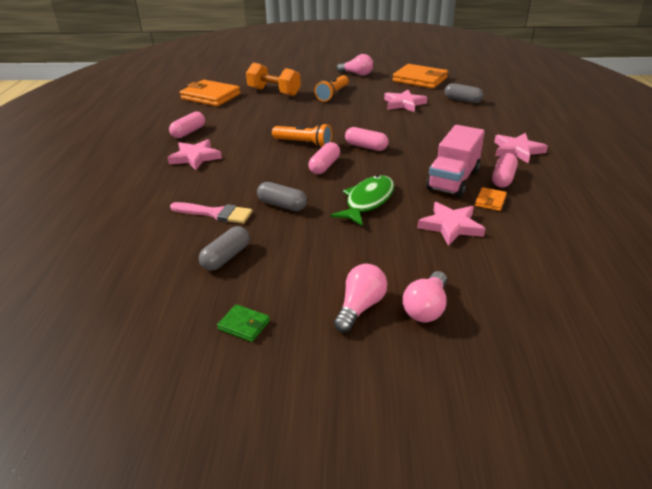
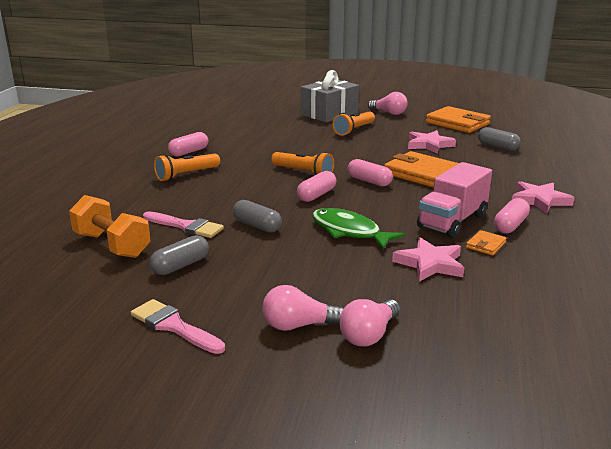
camera: 10 degrees right, 10 degrees down
pink star [167,139,222,170] -> orange flashlight [154,153,220,181]
orange wallet [180,80,241,106] -> orange wallet moved to [384,151,459,188]
green wallet [217,304,270,342] -> pink brush [131,299,225,354]
orange dumbbell [246,63,301,96] -> orange dumbbell moved to [69,195,151,258]
green fish [330,175,394,226] -> green fish turned 90 degrees counterclockwise [312,208,405,250]
pink light bulb [334,264,388,332] -> pink light bulb turned 135 degrees counterclockwise [263,285,344,331]
none -> grey gift [301,70,359,123]

